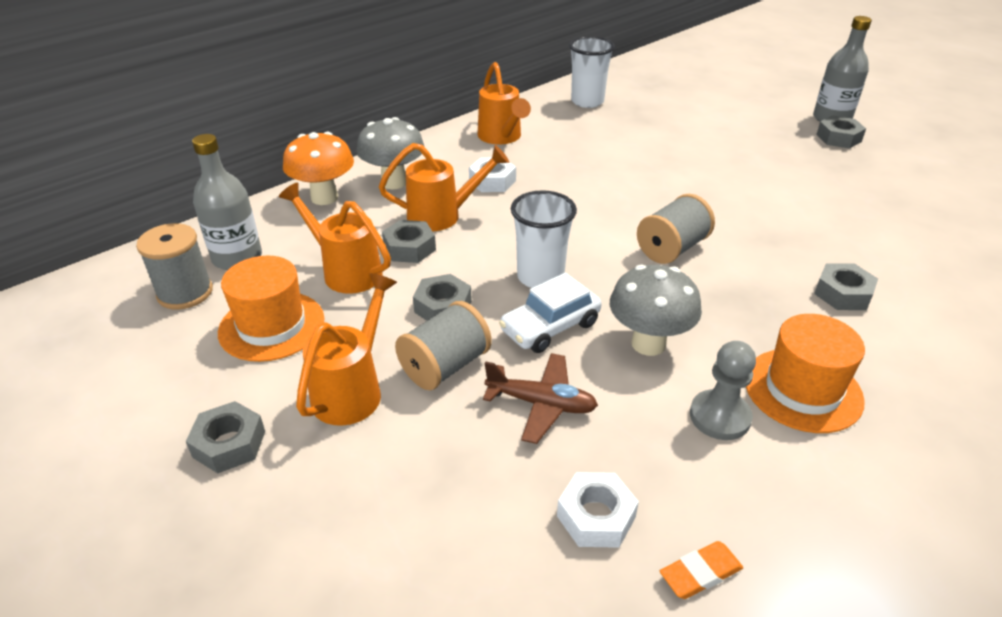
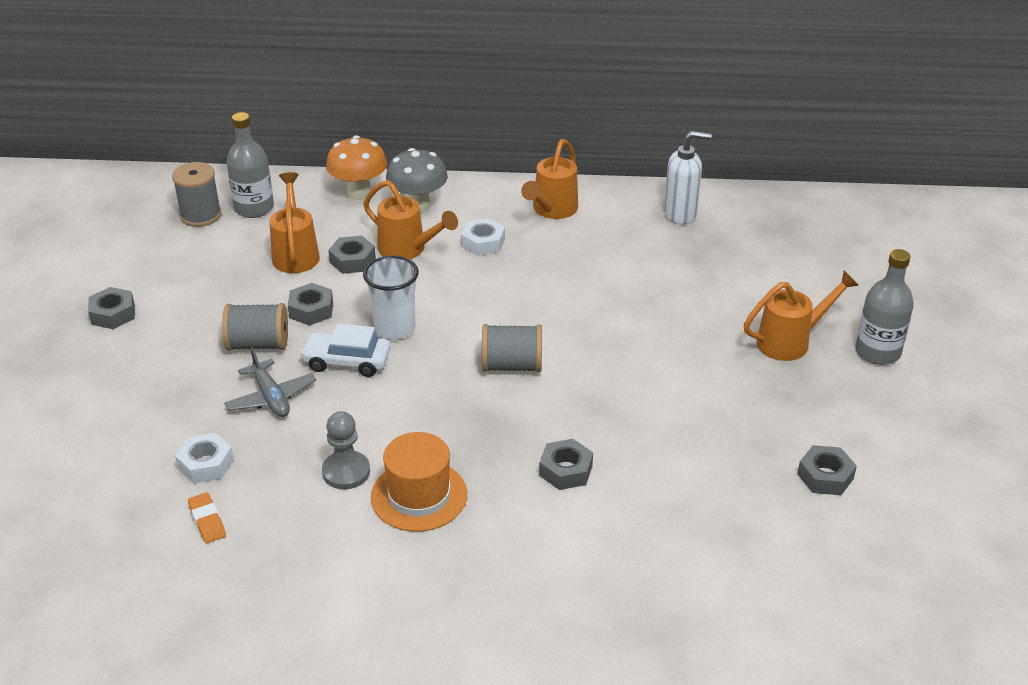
camera: 45 degrees right, 0 degrees up
orange hat [218,256,325,362] -> none
orange watering can [296,273,397,426] -> orange watering can moved to [744,271,859,361]
brown plane [483,353,598,444] -> grey plane [224,347,316,417]
white cup [569,36,615,108] -> white soap dispenser [664,131,712,224]
grey mushroom [610,264,702,356] -> none
orange eraser [660,541,743,599] -> orange eraser turned 45 degrees clockwise [188,492,226,543]
grey nut [816,116,866,149] -> grey nut moved to [797,445,857,495]

